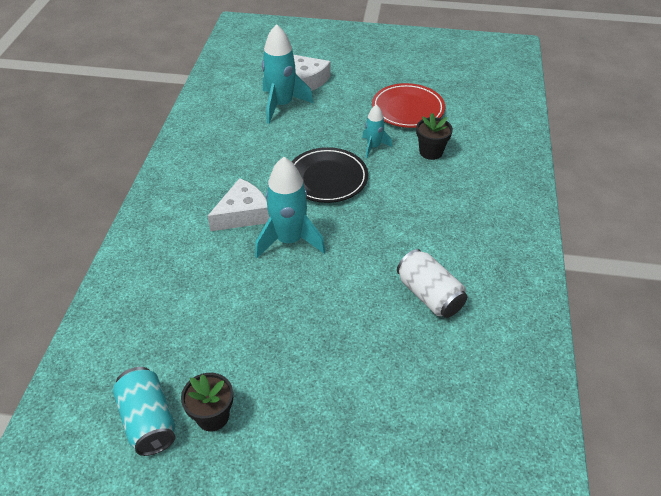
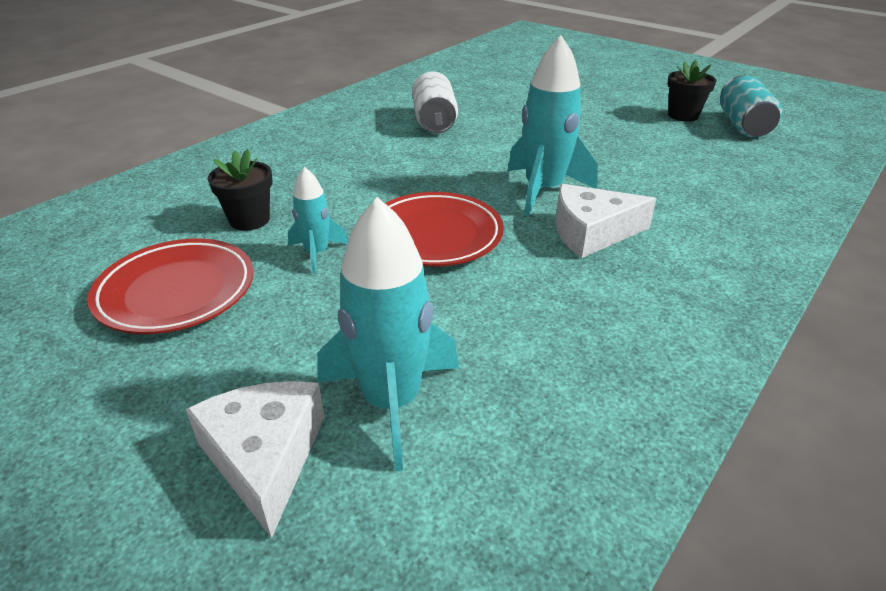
camera: 150 degrees left, 10 degrees down
black plate [292,147,368,203] -> red plate [385,192,504,267]

